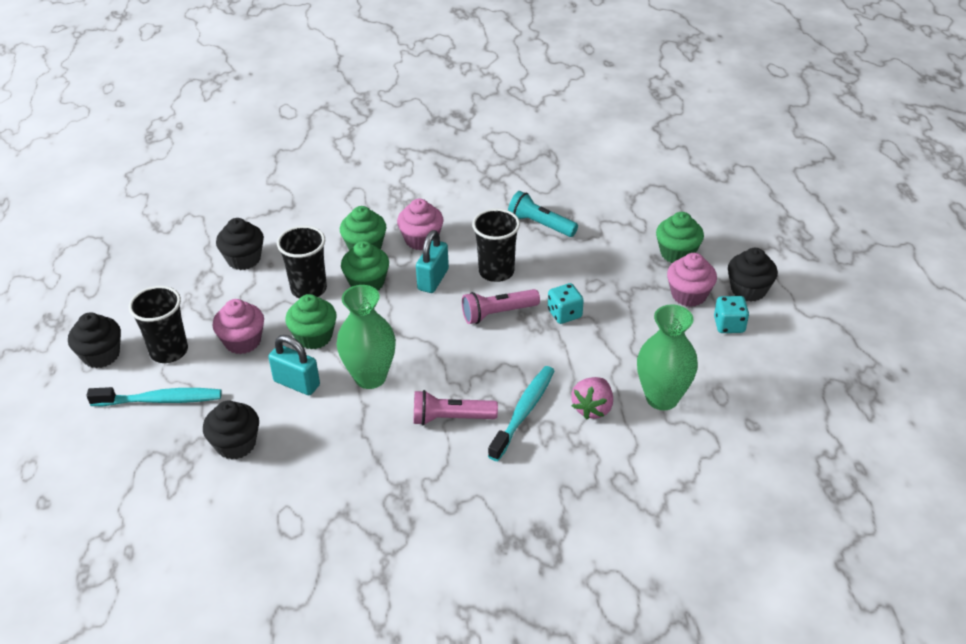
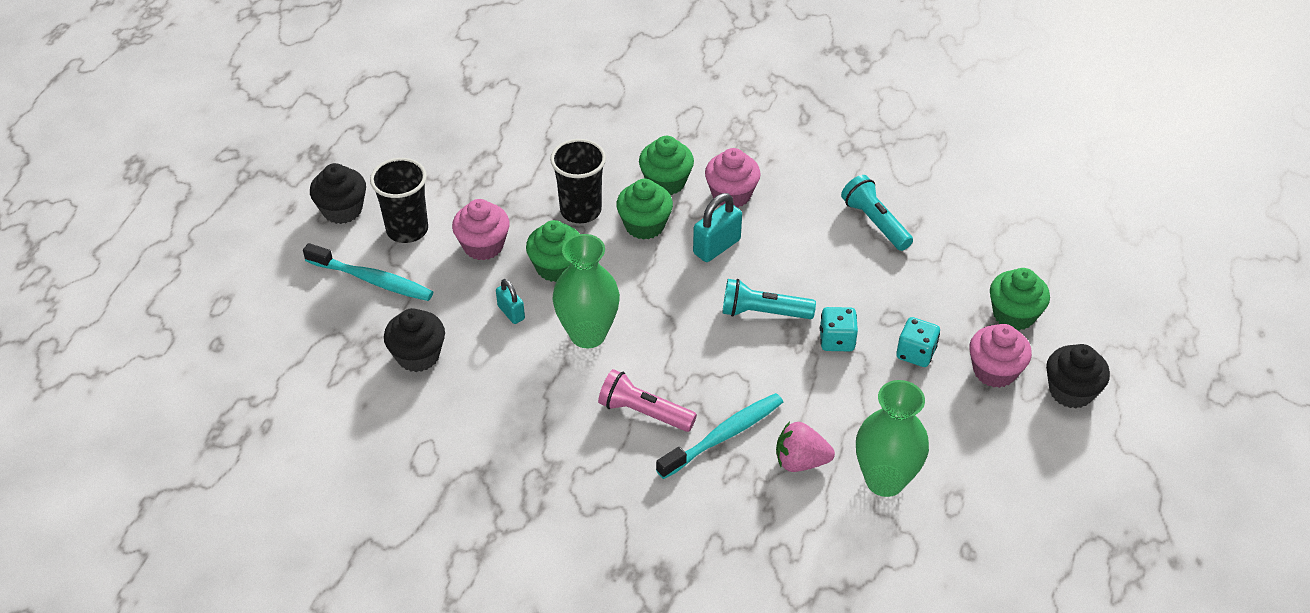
camera: 25 degrees right, 5 degrees up
black cupcake [216,218,264,270] -> none
turquoise padlock [268,335,320,395] -> turquoise padlock [496,279,525,324], size x0.63
pink flashlight [462,289,540,324] -> turquoise flashlight [723,279,816,319]
black cup [472,209,520,282] -> none
pink strawberry [571,377,613,420] -> pink strawberry turned 45 degrees clockwise [776,422,835,472]
turquoise dice [714,296,749,333] -> turquoise dice moved to [896,317,940,367]

